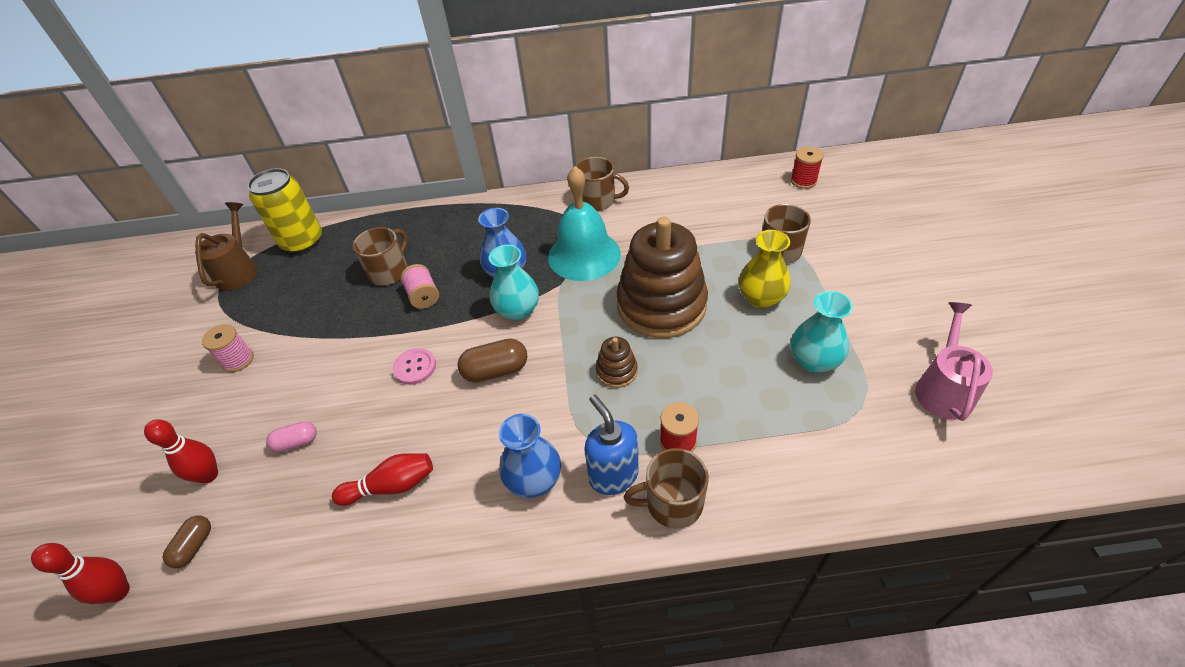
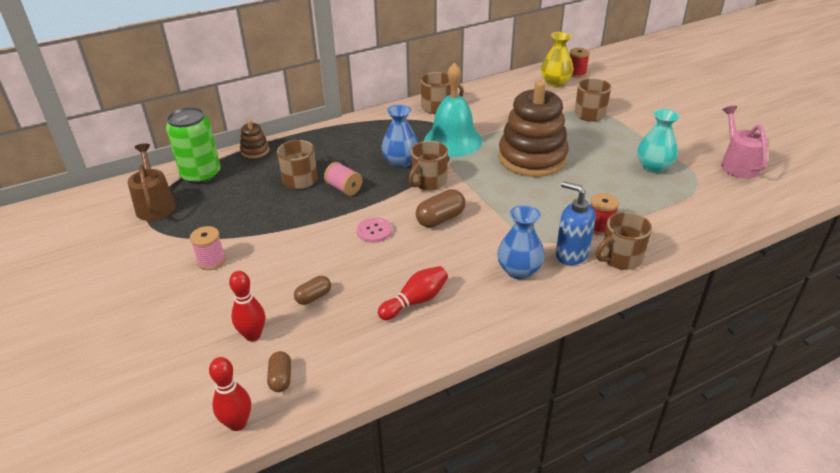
camera: 25 degrees left, 10 degrees down
yellow can [247,168,322,254] -> green can [166,107,220,184]
pink capsule [266,421,317,452] -> brown capsule [294,276,331,305]
turquoise vase [489,245,539,321] -> brown mug [409,141,448,191]
brown stacking toy [596,337,638,388] -> brown stacking toy moved to [240,120,269,159]
yellow vase [739,230,791,308] -> yellow vase moved to [541,32,573,87]

